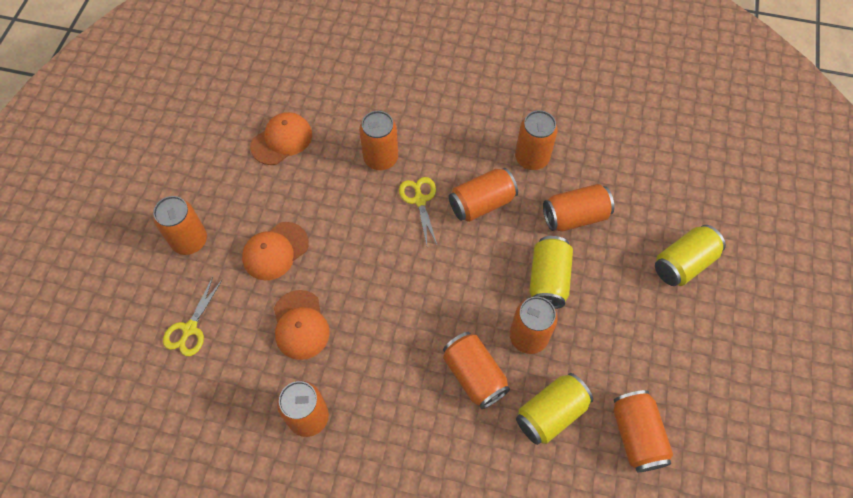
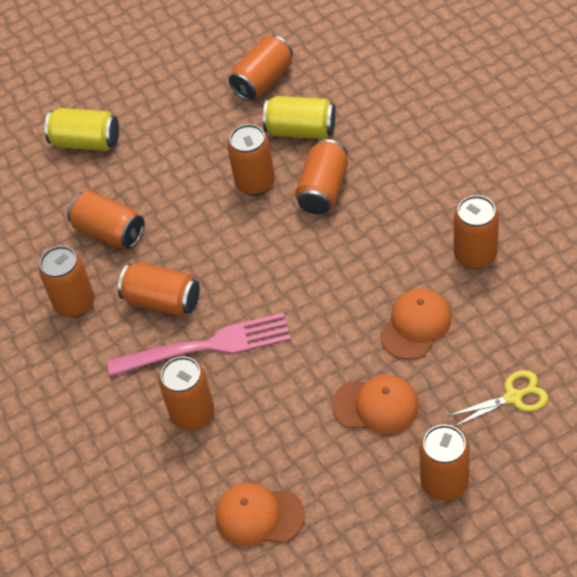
camera: 125 degrees left, 10 degrees down
yellow scissors [399,177,437,245] -> pink fork [107,313,291,376]
yellow can [529,236,573,309] -> none

